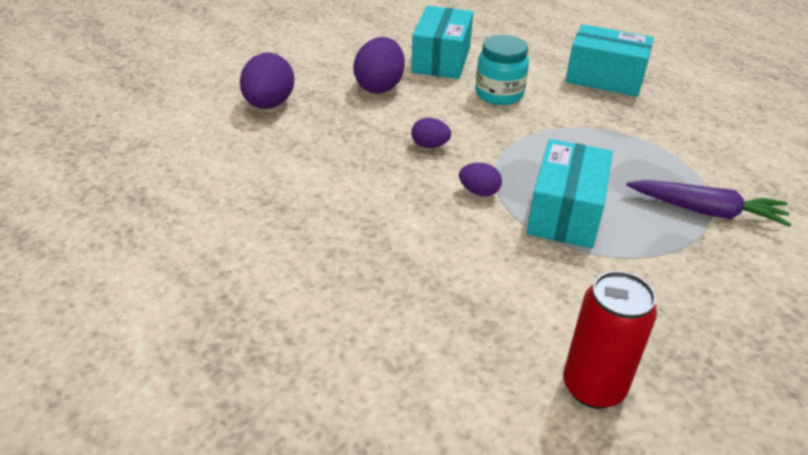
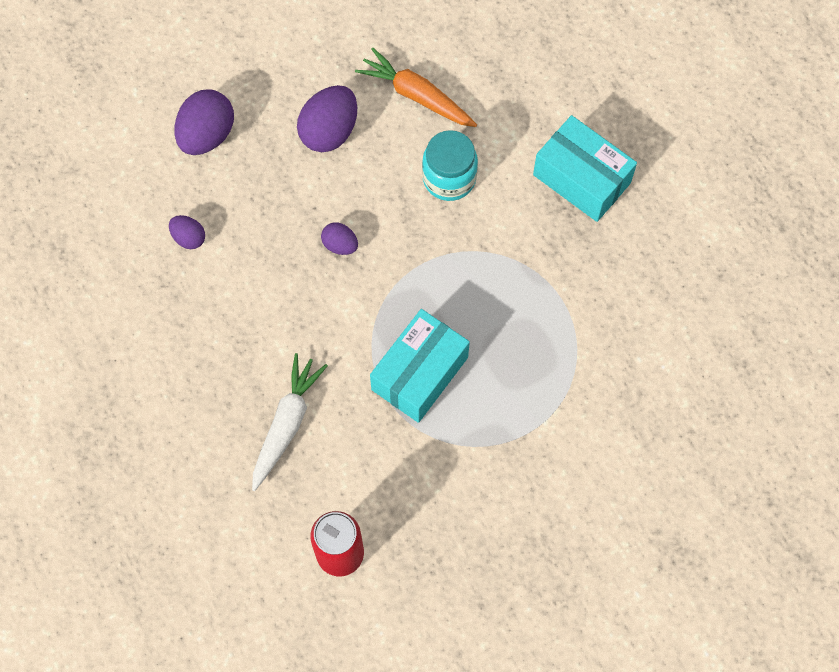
camera: 20 degrees right, 30 degrees up
turquoise box [411,6,473,79] -> orange carrot [355,47,477,127]
purple egg [459,163,502,196] -> purple egg moved to [169,215,205,249]
purple carrot [626,180,791,227] -> none
none -> white carrot [252,353,328,491]

